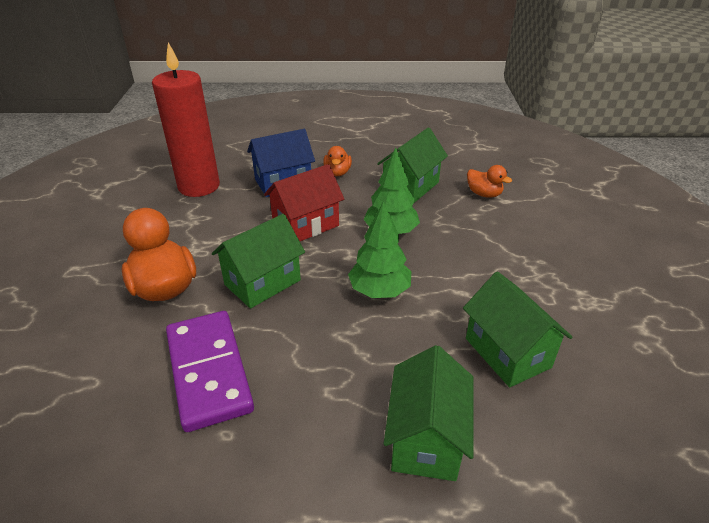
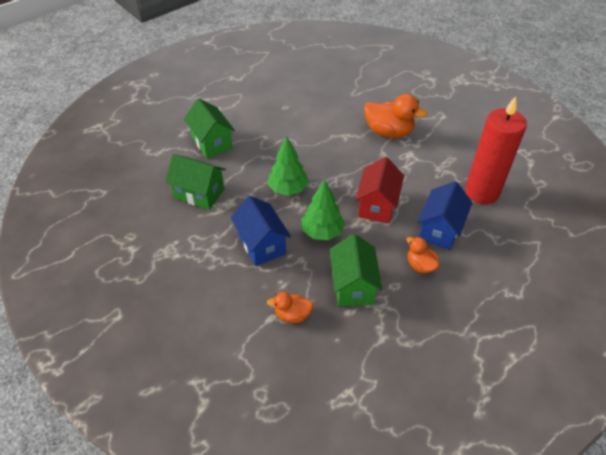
camera: 140 degrees right, 10 degrees up
purple domino [166,311,254,432] -> none
green house [212,214,305,309] -> none
none -> blue house [231,196,291,266]

